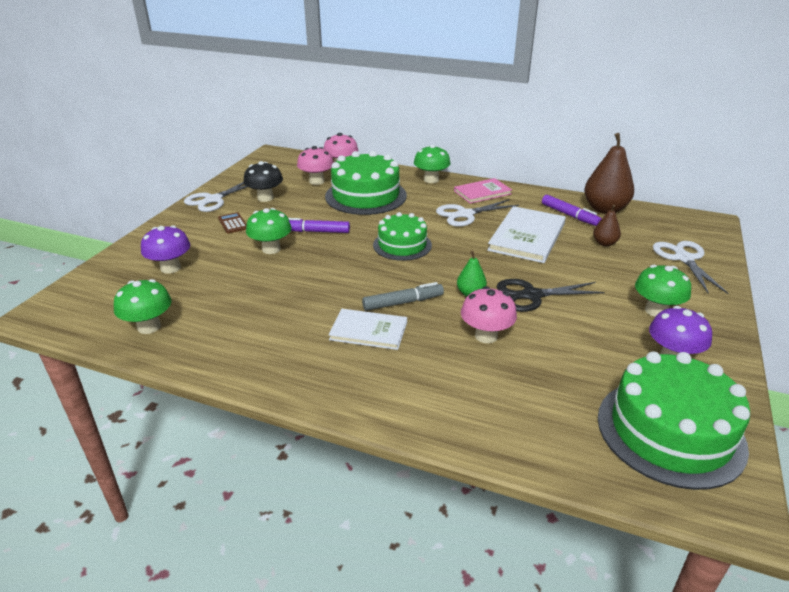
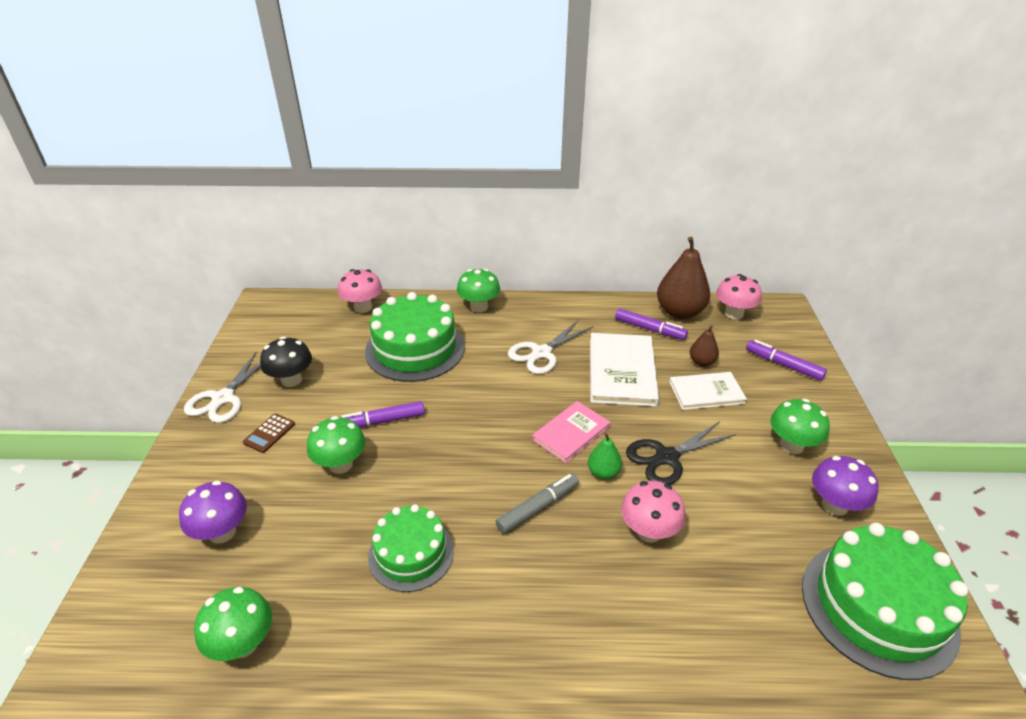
camera: 20 degrees left, 5 degrees up
brown calculator [218,212,247,233] -> brown calculator turned 105 degrees counterclockwise [243,413,295,453]
pink mushroom [297,146,334,185] -> pink mushroom moved to [716,274,762,319]
white book [329,309,407,350] -> white book moved to [669,372,747,410]
green cake [373,212,432,261] -> green cake moved to [368,504,454,592]
pink book [454,178,512,204] -> pink book moved to [532,401,611,463]
white scissors [653,241,728,294] -> purple marker [746,340,827,381]

